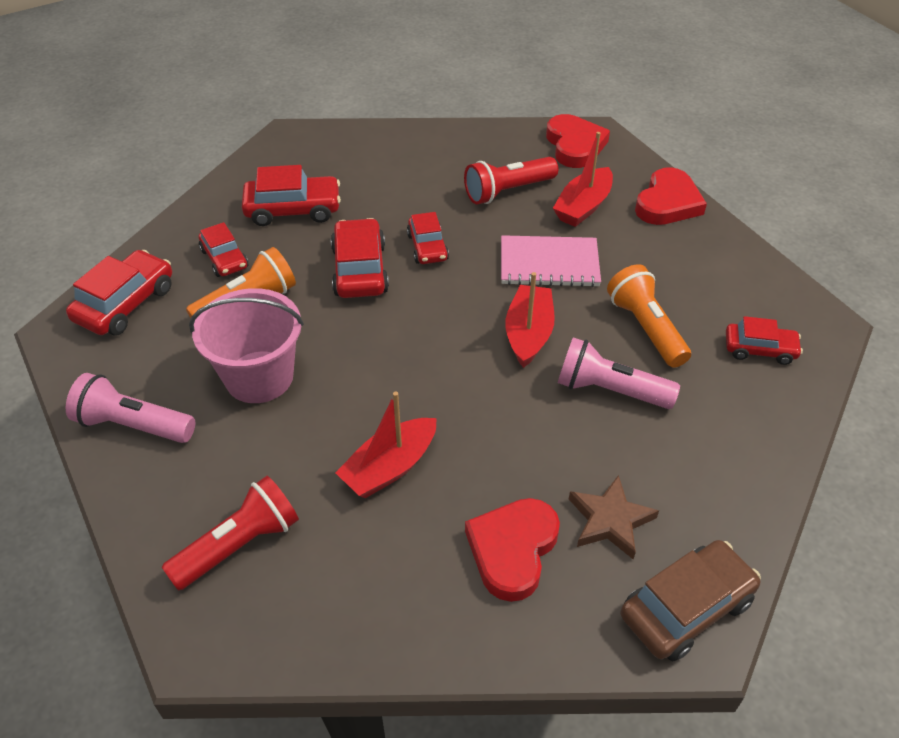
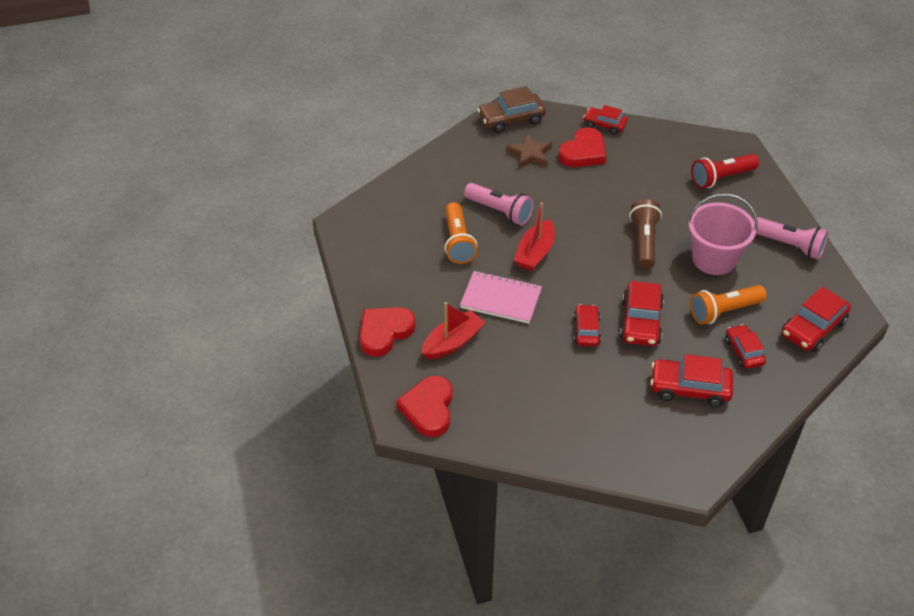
camera: 165 degrees left, 0 degrees up
red boat [335,392,437,498] -> none
red flashlight [464,157,558,204] -> none
red car [726,316,803,365] -> red car moved to [583,105,628,134]
none -> brown flashlight [629,199,662,269]

